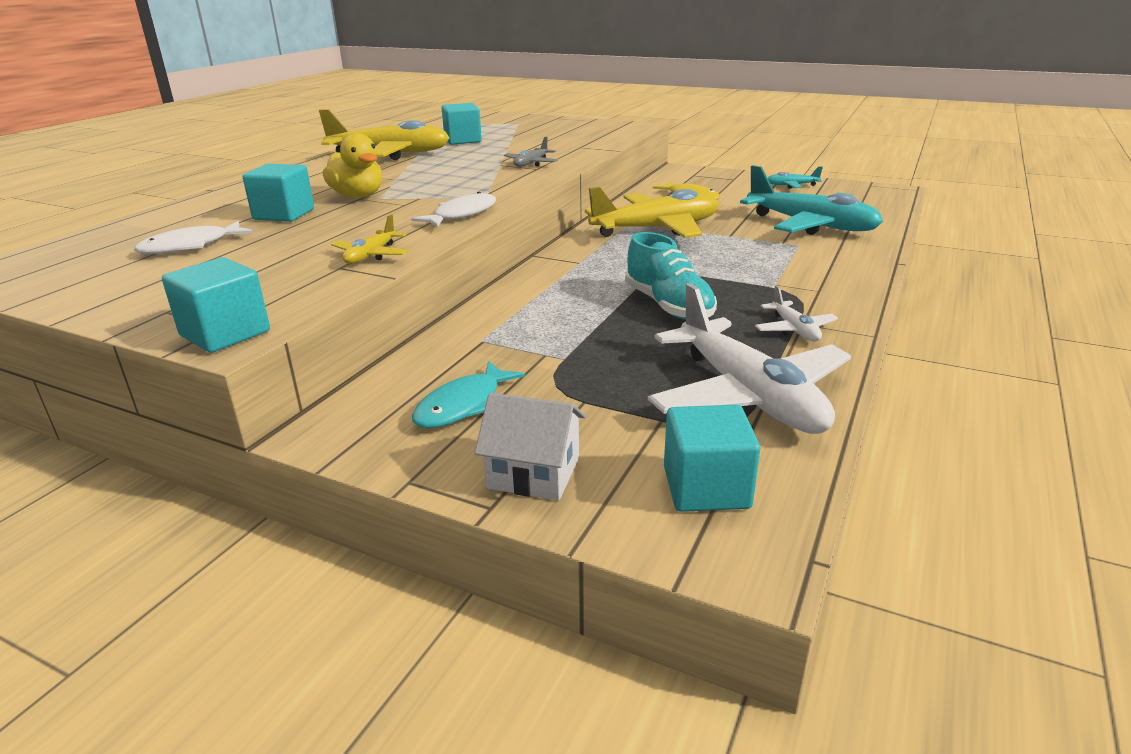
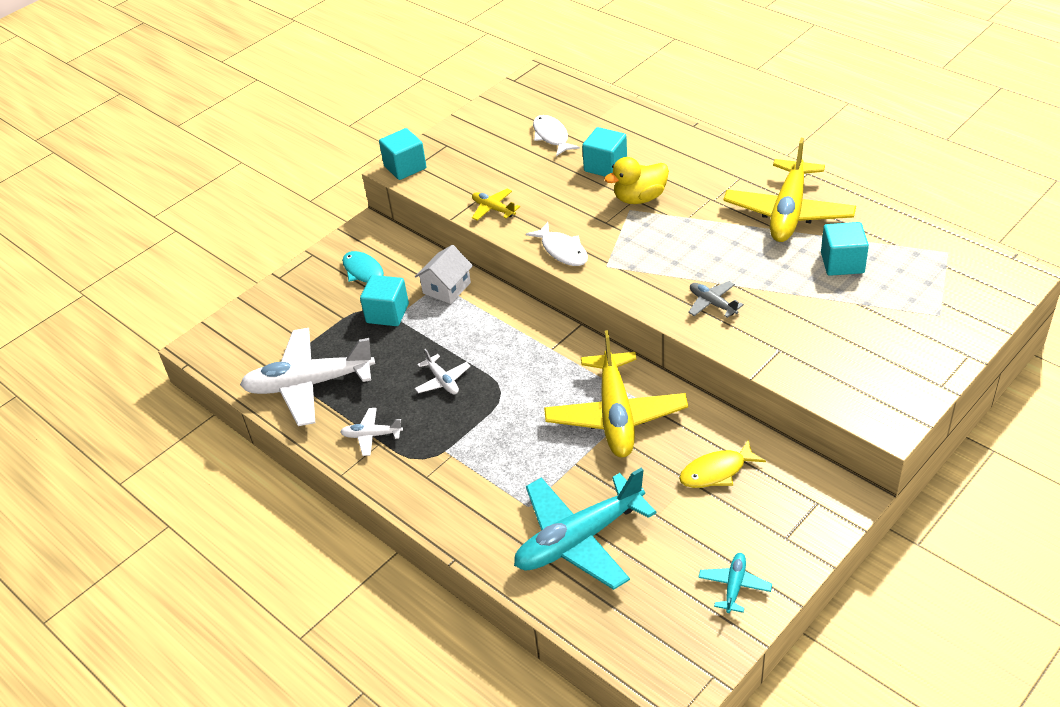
camera: 110 degrees right, 15 degrees up
white house [475,393,586,501] -> white house moved to [415,245,473,304]
turquoise shoe [625,232,717,320] -> white plane [414,349,471,394]
turquoise cube [664,405,760,512] -> turquoise cube moved to [360,275,409,326]

